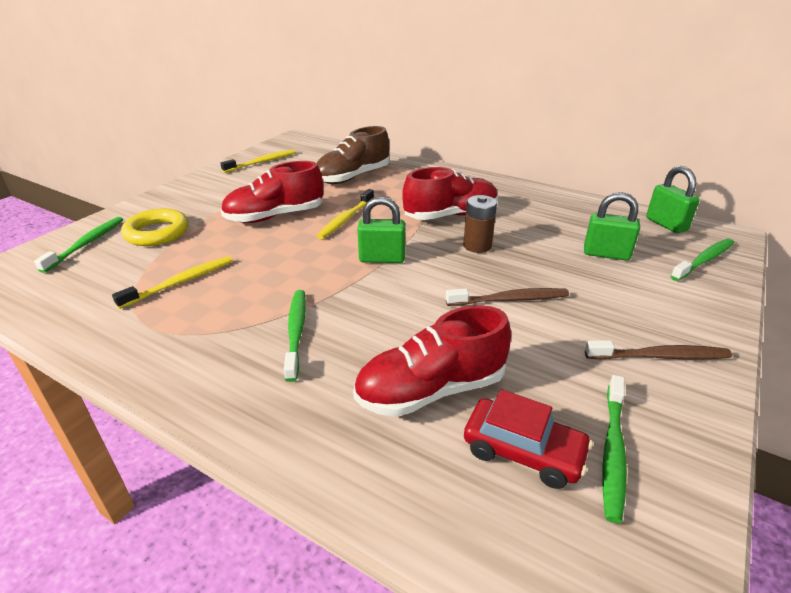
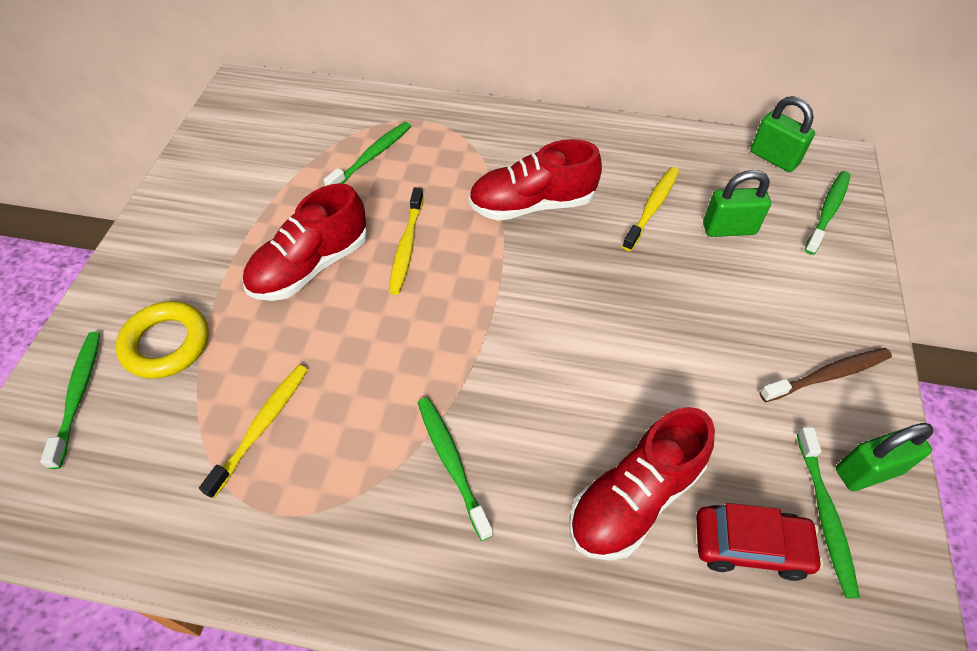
camera: 20 degrees left, 20 degrees up
yellow toothbrush [220,149,296,173] -> yellow toothbrush moved to [622,167,679,251]
brown shoe [317,126,389,184] -> green toothbrush [324,122,411,186]
green padlock [358,196,405,263] -> green padlock moved to [836,423,933,491]
red shoe [402,167,498,220] -> red shoe turned 150 degrees counterclockwise [469,139,602,221]
brown toothbrush [446,288,569,306] -> none
brown battery [463,195,497,253] -> none

